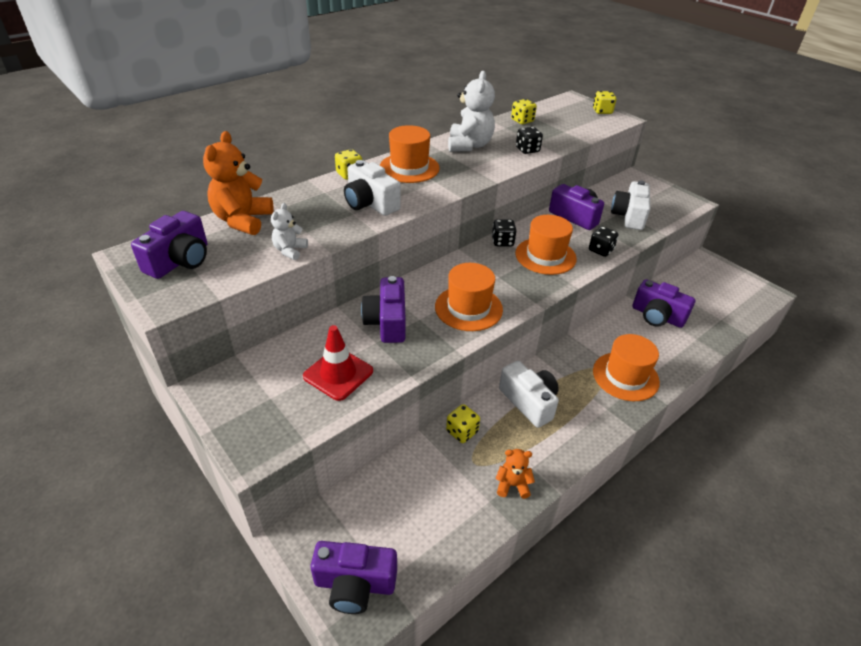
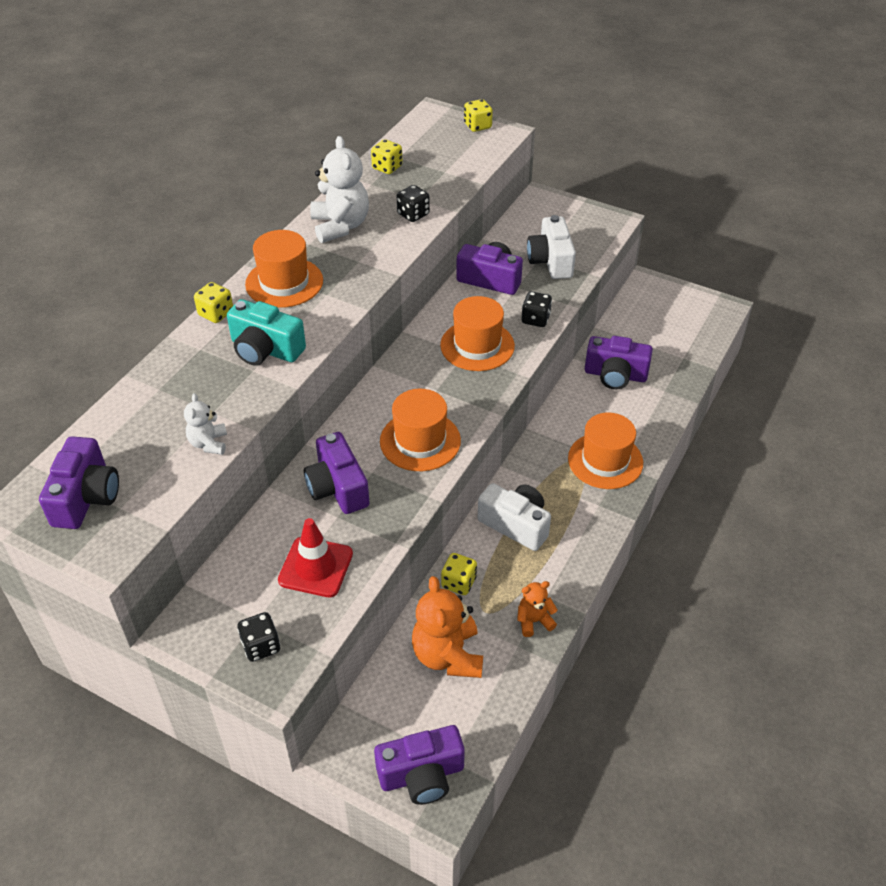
camera: 20 degrees left, 5 degrees up
orange teddy bear [203,131,273,235] -> orange teddy bear moved to [412,576,483,678]
white camera [344,160,401,216] -> turquoise camera [227,299,306,365]
black dice [492,219,516,246] -> black dice moved to [237,612,280,662]

